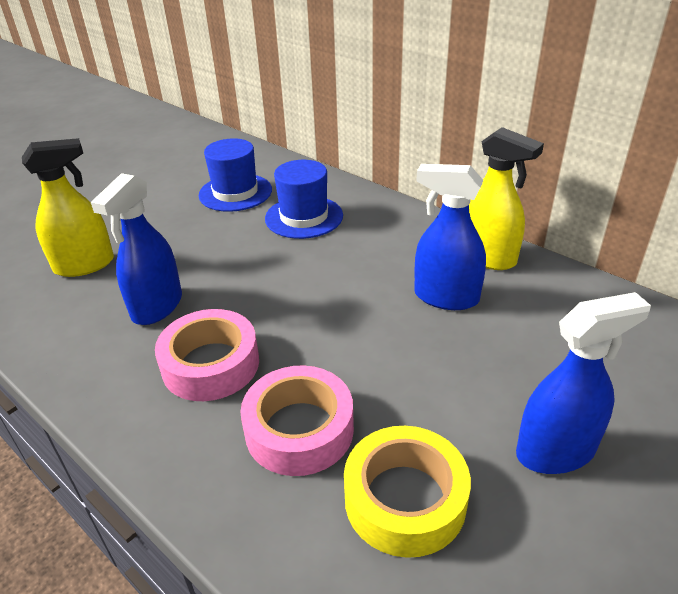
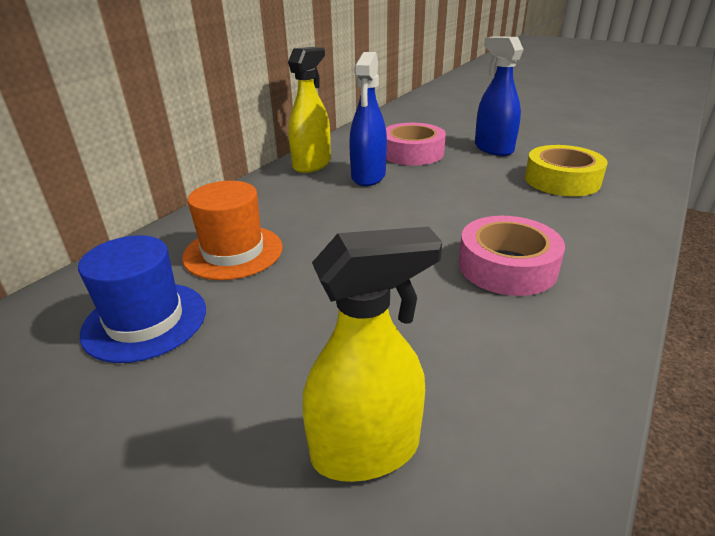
camera: 100 degrees left, 5 degrees down
yellow spray bottle [22,138,114,277] -> yellow spray bottle turned 105 degrees clockwise [302,227,442,482]
blue spray bottle [91,173,182,325] -> none
pink tape [240,365,354,476] -> pink tape moved to [386,123,446,165]
blue hat [265,160,343,239] -> orange hat [182,181,283,280]

